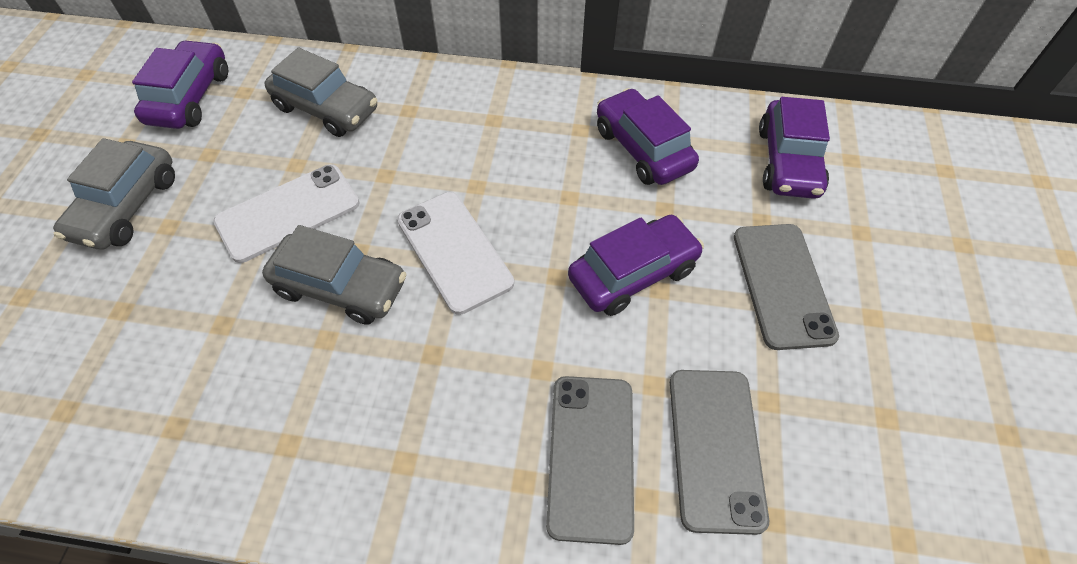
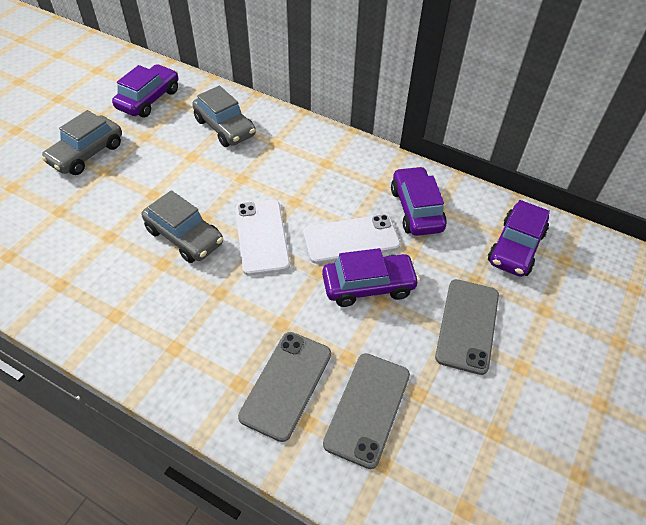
camera: 20 degrees right, 5 degrees down
white phone [213,164,360,263] -> white phone moved to [303,214,401,264]

